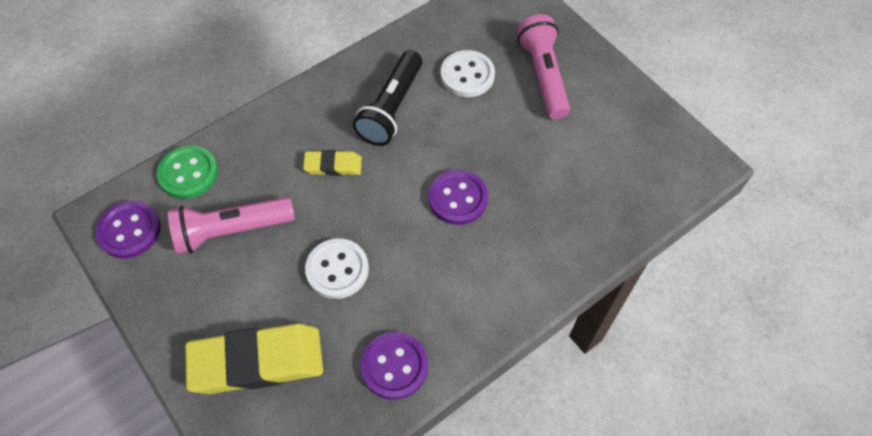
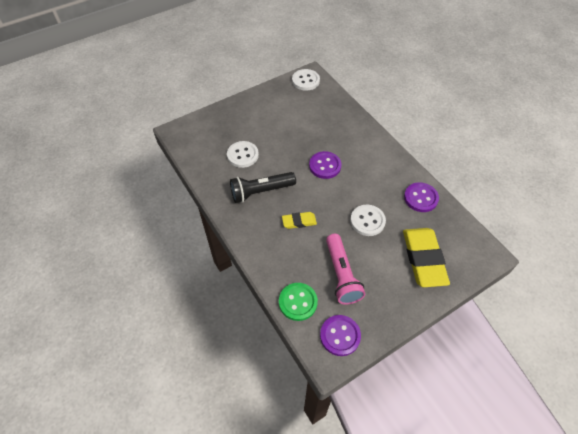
camera: 85 degrees left, 5 degrees down
yellow eraser [303,150,362,176] -> yellow eraser turned 75 degrees clockwise [282,212,317,229]
black flashlight [353,50,422,146] -> black flashlight turned 135 degrees clockwise [230,172,296,203]
pink flashlight [517,14,570,119] -> none
none -> white button [292,69,320,91]

